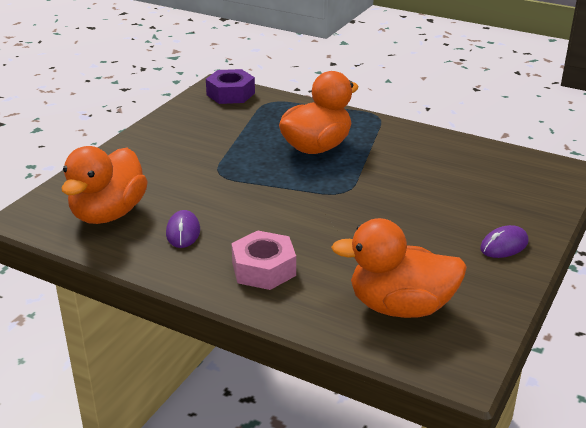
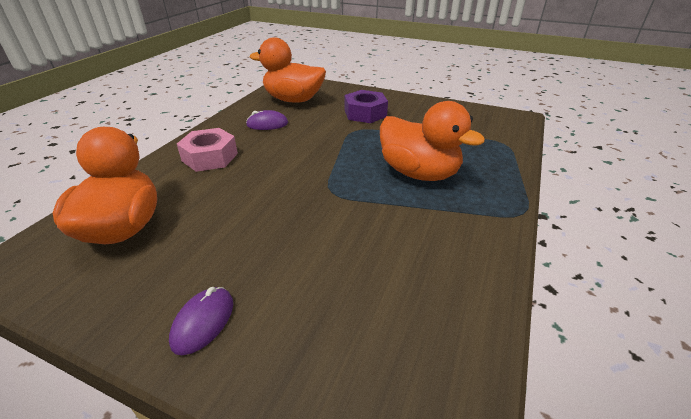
camera: 85 degrees right, 5 degrees up
purple nut [206,69,255,104] -> purple nut moved to [344,90,388,123]
purple mouse [480,225,528,258] -> purple mouse turned 60 degrees clockwise [169,287,233,355]

